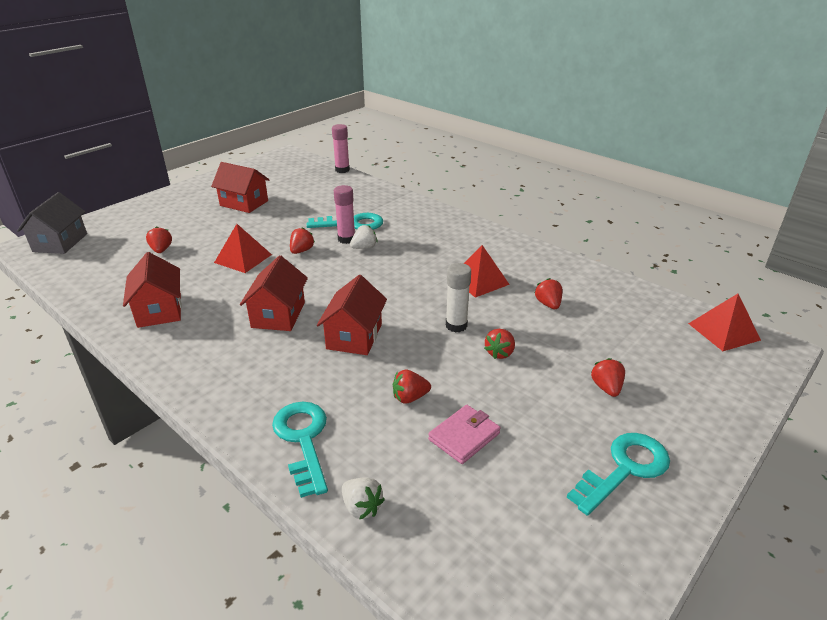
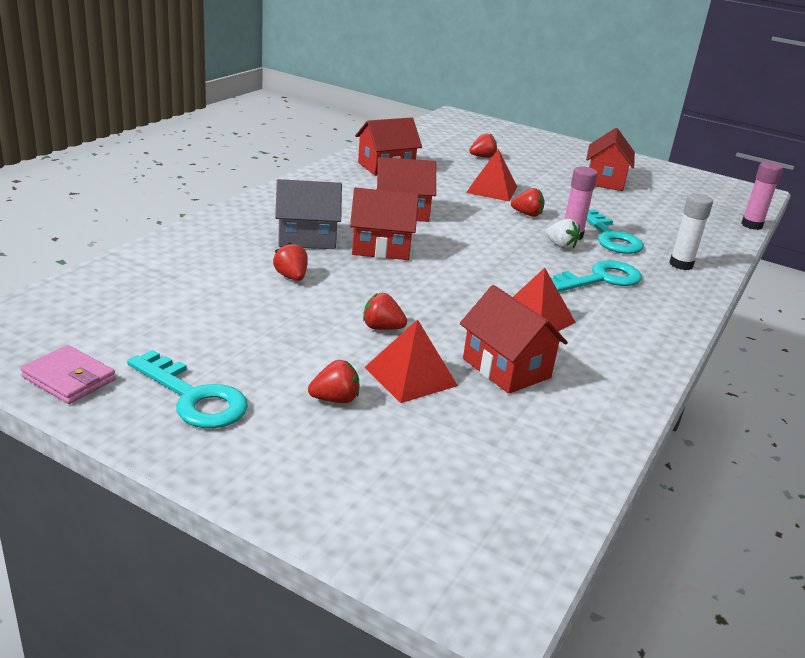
camera: 75 degrees right, 5 degrees down
grey house [17,192,87,254] -> grey house moved to [275,179,342,249]
turquoise key [272,402,328,498] -> turquoise key moved to [551,260,642,292]
white strawberry [342,477,385,520] -> none
pink wallet [428,405,500,464] -> pink wallet moved to [21,345,116,404]
white glue stick [446,263,471,333] -> white glue stick moved to [669,193,713,270]
red strawberry [535,278,562,309] -> red house [460,285,568,394]
red pyramid [688,294,761,351] -> red pyramid moved to [365,320,458,403]

